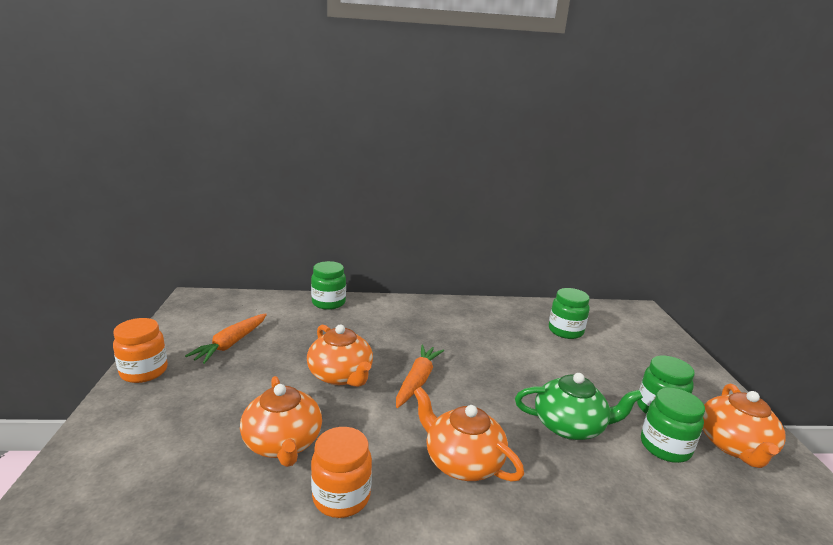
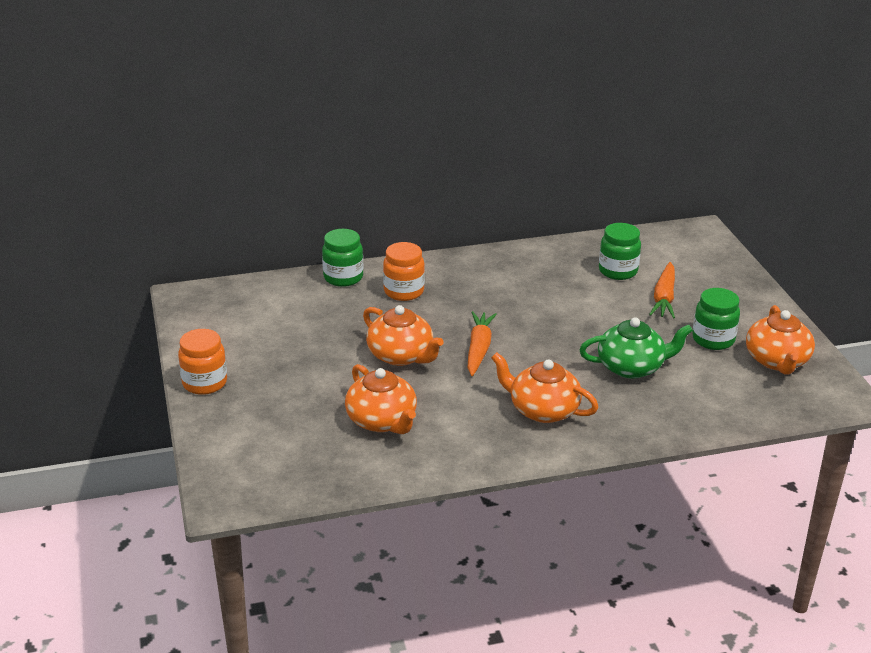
camera: 10 degrees left, 10 degrees up
orange carrot [185,313,267,364] -> orange carrot moved to [649,262,675,319]
orange jar [311,427,372,518] -> orange jar moved to [383,242,425,301]
green jar [641,388,705,463] -> none

